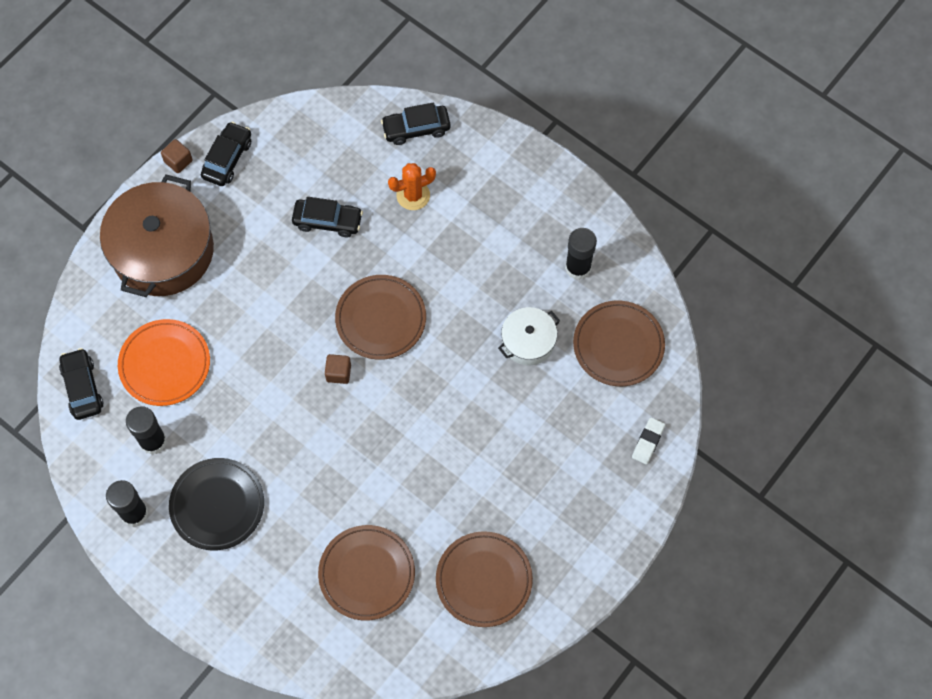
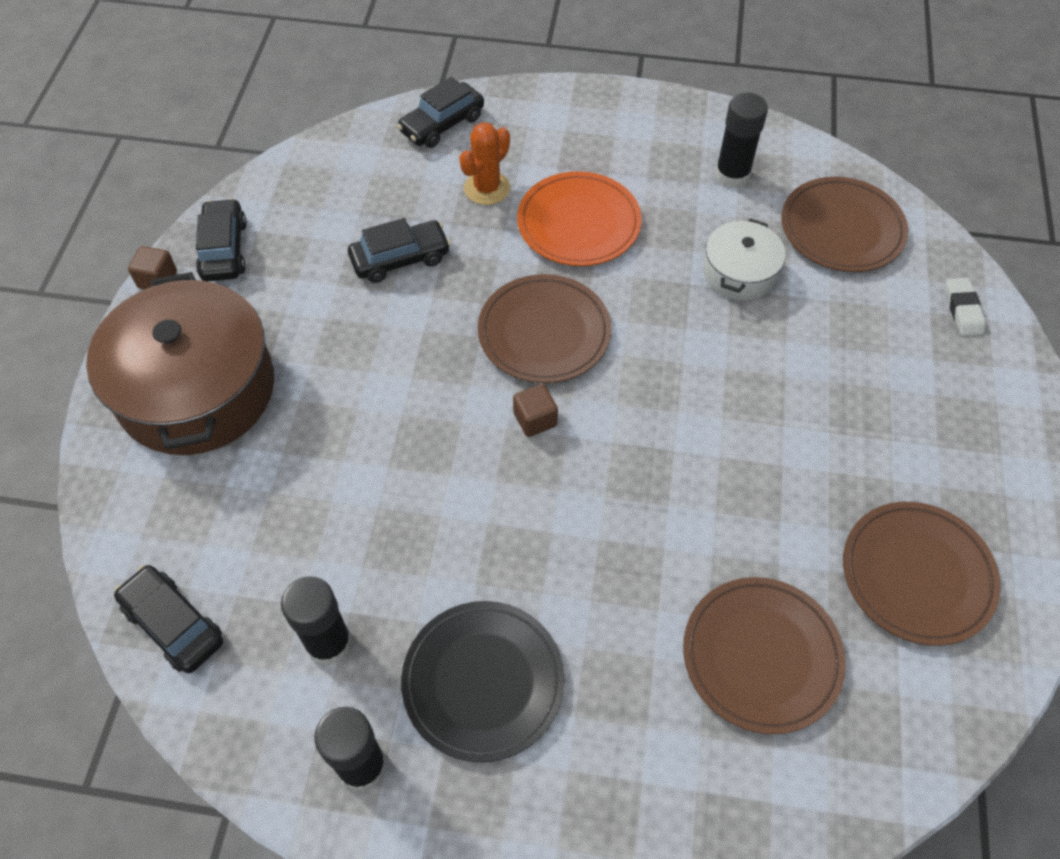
camera: 30 degrees left, 10 degrees down
orange plate [118,319,210,406] -> orange plate moved to [517,171,642,266]

